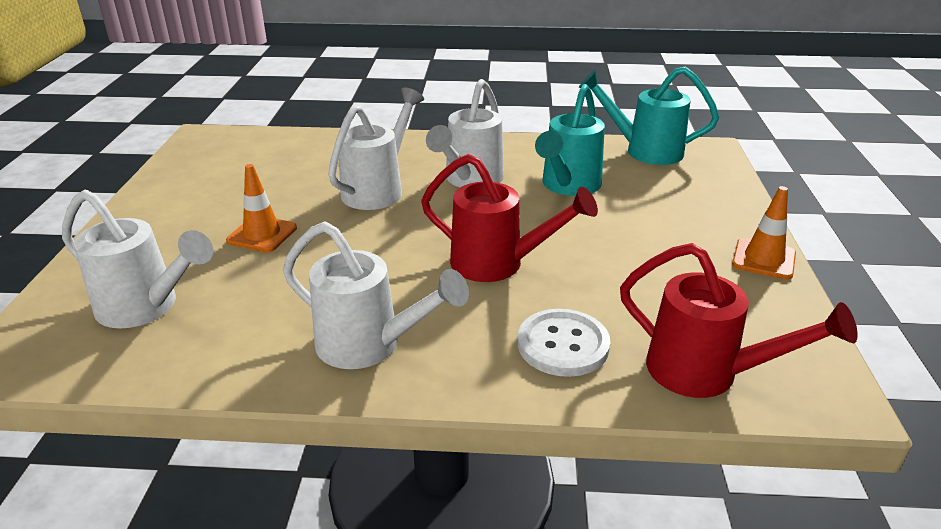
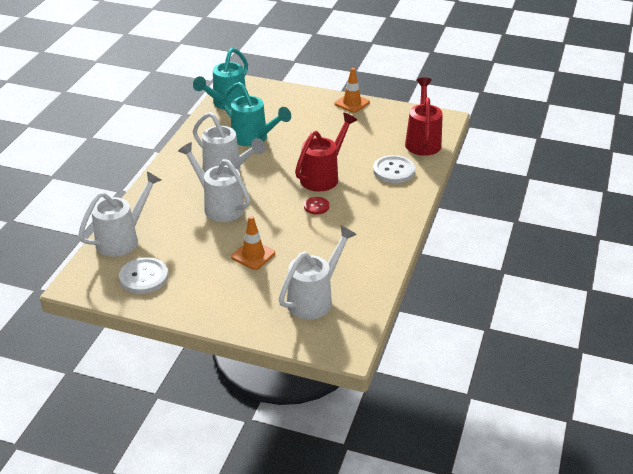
camera: 75 degrees left, 5 degrees up
white watering can [283,221,469,369] -> white watering can moved to [78,171,161,257]
red watering can [620,243,858,398] -> red watering can turned 45 degrees counterclockwise [405,77,443,156]
none -> white button [119,257,168,294]
none -> red button [304,197,329,214]

